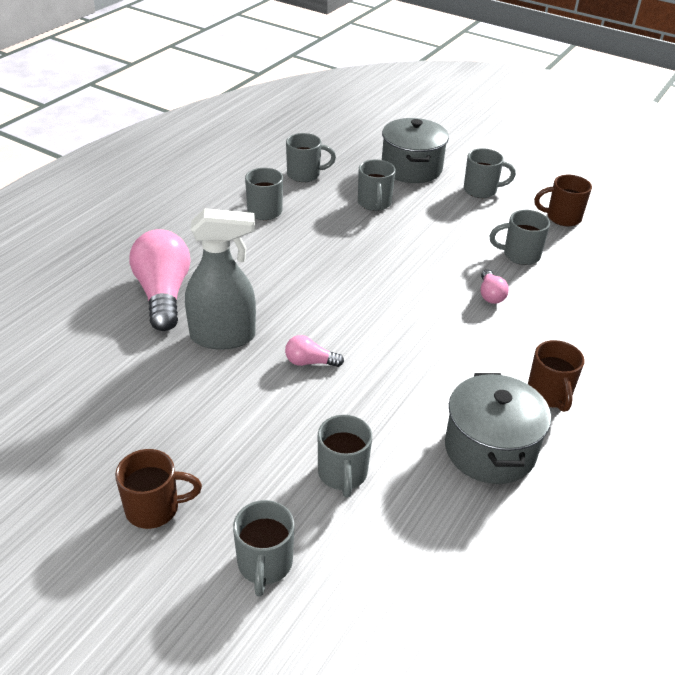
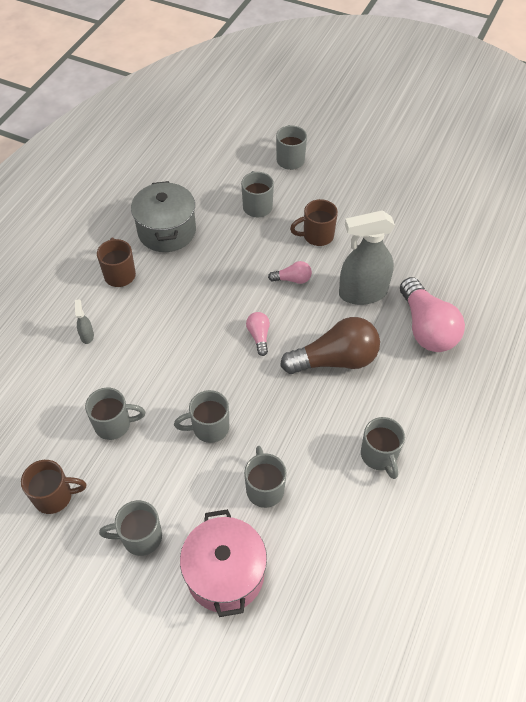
camera: 175 degrees right, 15 degrees up
brown mug [115,449,202,529] -> brown mug moved to [290,199,338,246]
grey mug [286,133,336,182] -> grey mug moved to [174,390,229,443]
grey pot [382,118,449,183] -> pink pot [180,509,267,617]
pink light bulb [481,269,509,304] -> pink light bulb moved to [246,312,270,356]
none -> grey spray bottle [75,299,94,344]
none -> brown light bulb [280,317,380,374]

